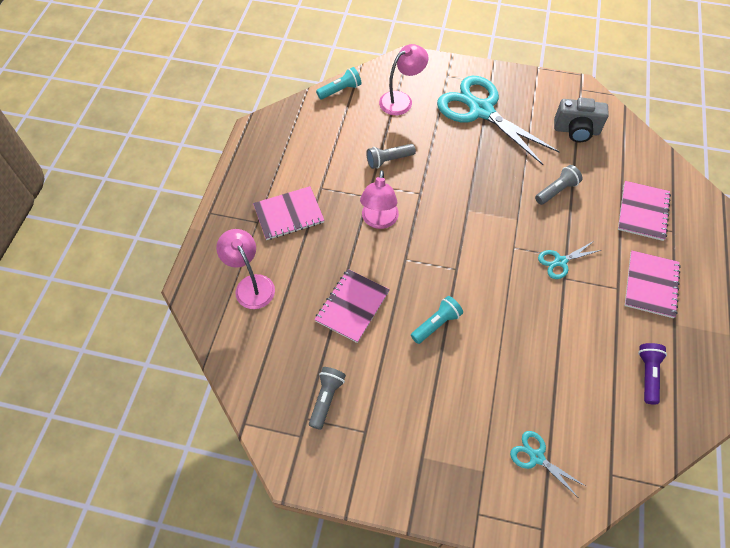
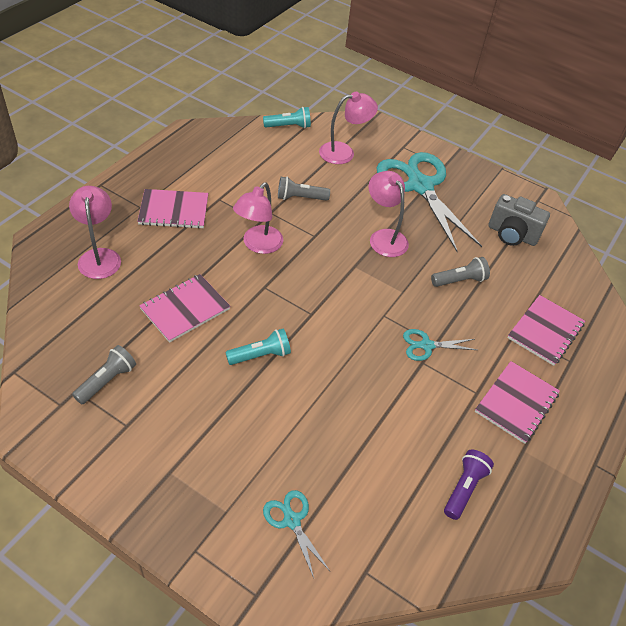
camera: 15 degrees right, 10 degrees down
none -> pink lamp [368,171,409,257]

